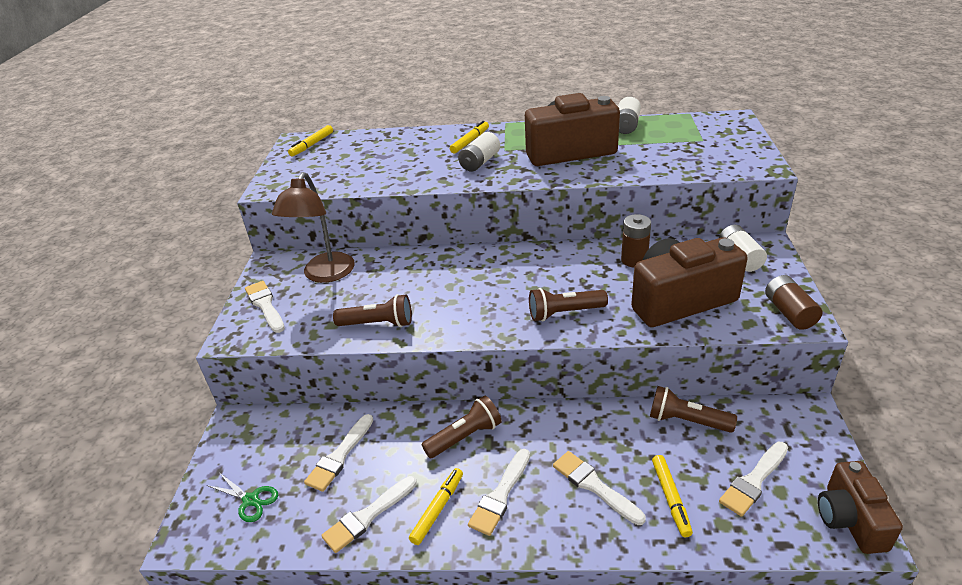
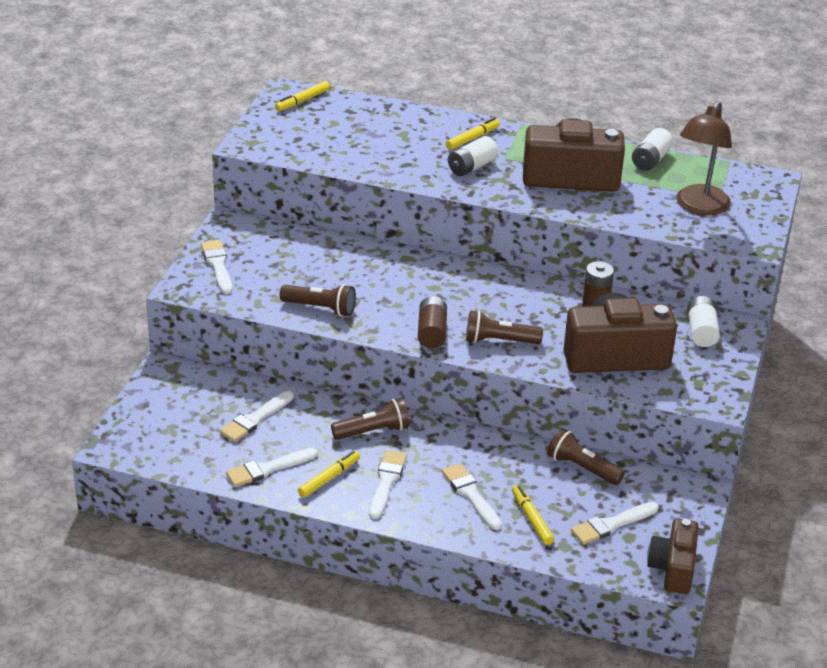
camera: 10 degrees right, 0 degrees up
green scissors [207,474,278,522] -> none
brown lamp [272,172,355,283] -> brown lamp moved to [677,101,732,216]
white brush [468,449,530,536] -> white brush turned 150 degrees clockwise [369,450,407,519]
yellow marker [652,455,693,537] -> yellow marker turned 150 degrees clockwise [512,485,554,545]
brown battery [765,275,822,330] -> brown battery moved to [418,296,447,348]

